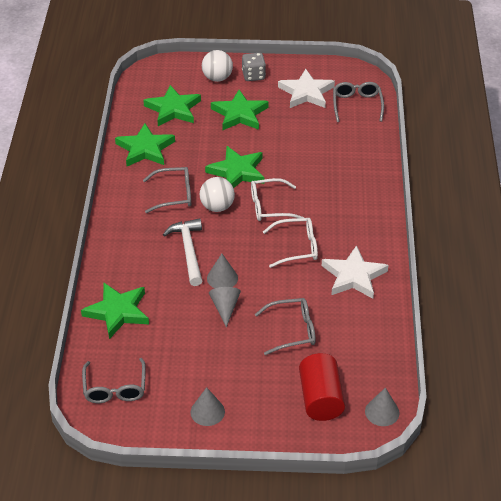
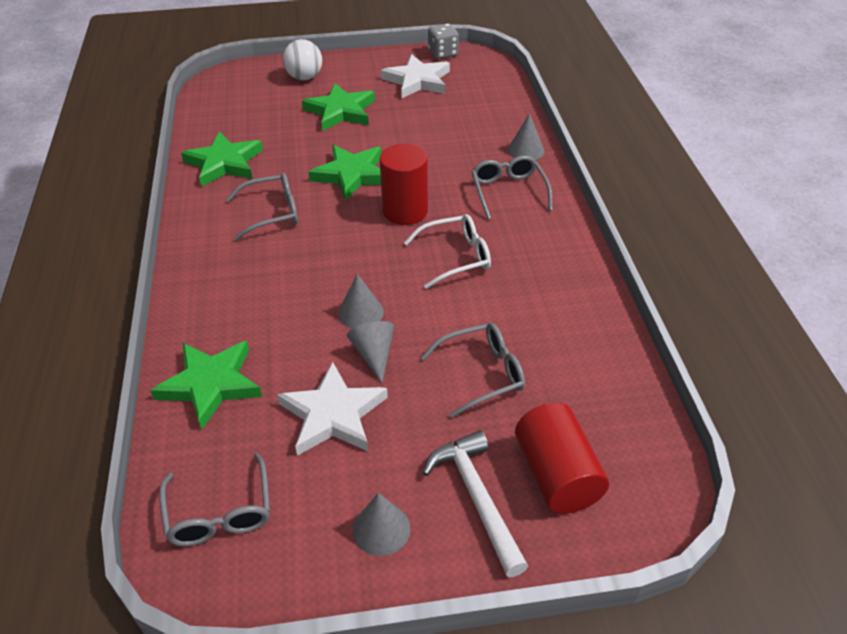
camera: 10 degrees left, 0 degrees up
green star [143,85,201,126] -> none
white hammer [163,218,202,286] -> white hammer moved to [423,430,528,577]
white ball [199,177,235,212] -> none
grey dice [242,53,266,81] -> grey dice moved to [428,23,459,59]
white glasses [251,178,304,221] -> red cylinder [380,144,428,225]
white star [322,245,388,299] -> white star moved to [277,362,388,456]
grey glasses [333,82,384,122] -> grey glasses moved to [471,156,553,220]
grey cone [365,387,400,426] -> grey cone moved to [508,113,544,160]

